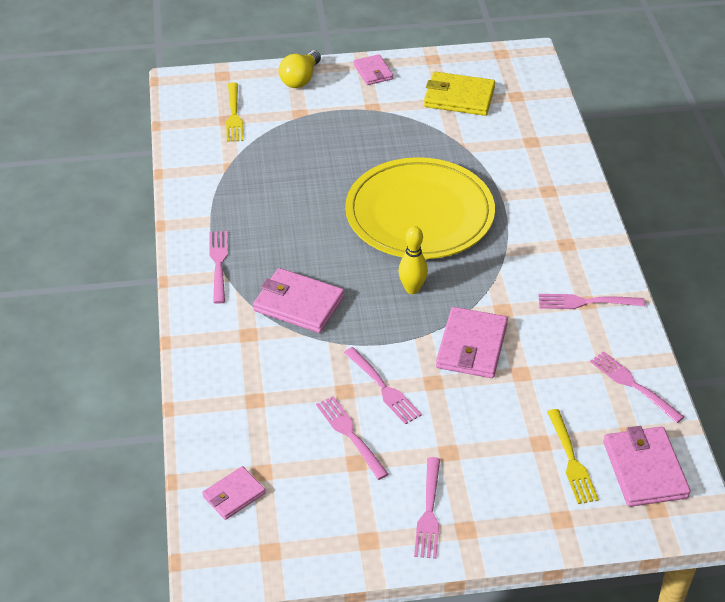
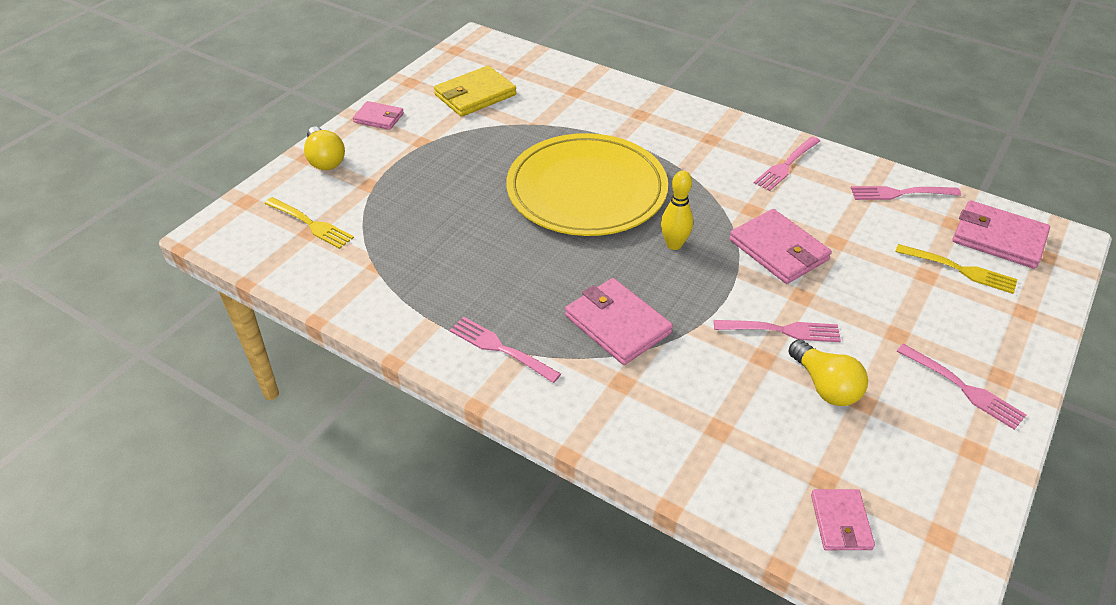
camera: 50 degrees left, 0 degrees up
pink wallet [253,268,344,333] -> pink wallet turned 75 degrees clockwise [565,278,673,365]
pink fork [316,396,389,480] -> yellow light bulb [788,339,868,406]

